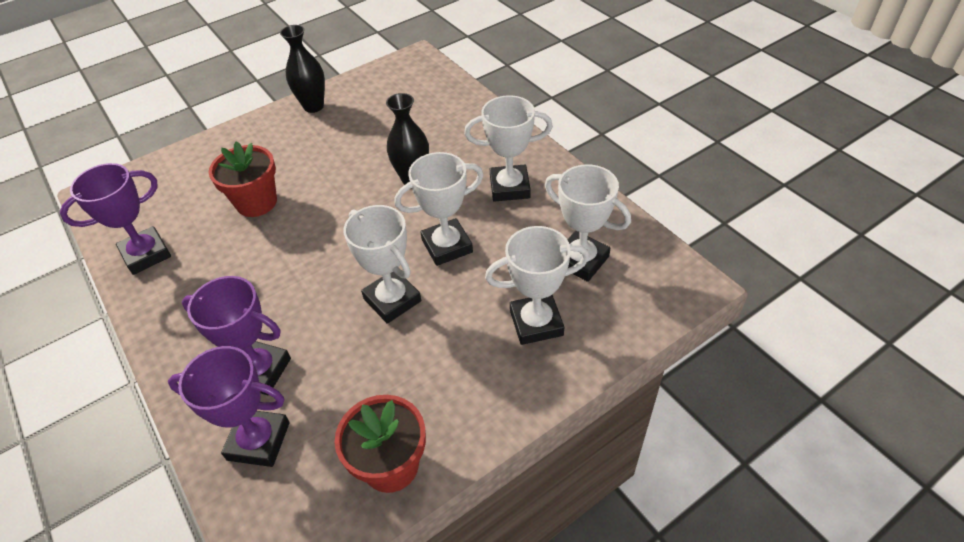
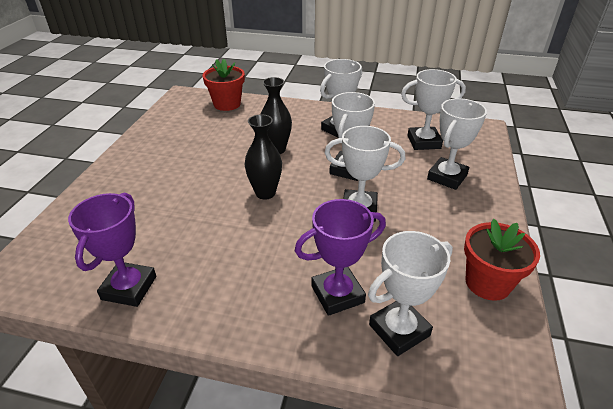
camera: 45 degrees left, 10 degrees down
purple trophy [168,346,290,467] -> white trophy [368,231,453,356]
red flower pot [208,141,277,217] -> red flower pot moved to [202,59,245,111]
black vase [280,25,325,113] -> black vase moved to [244,114,282,200]

